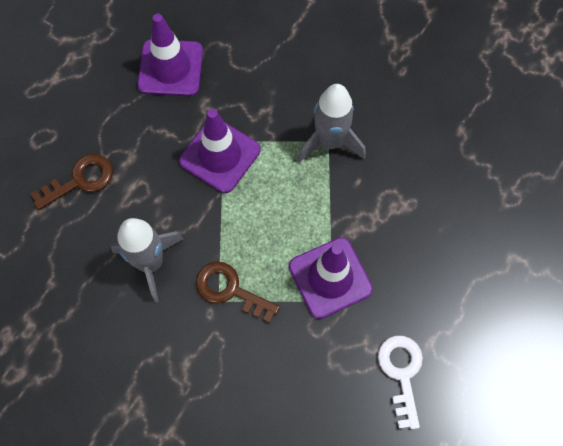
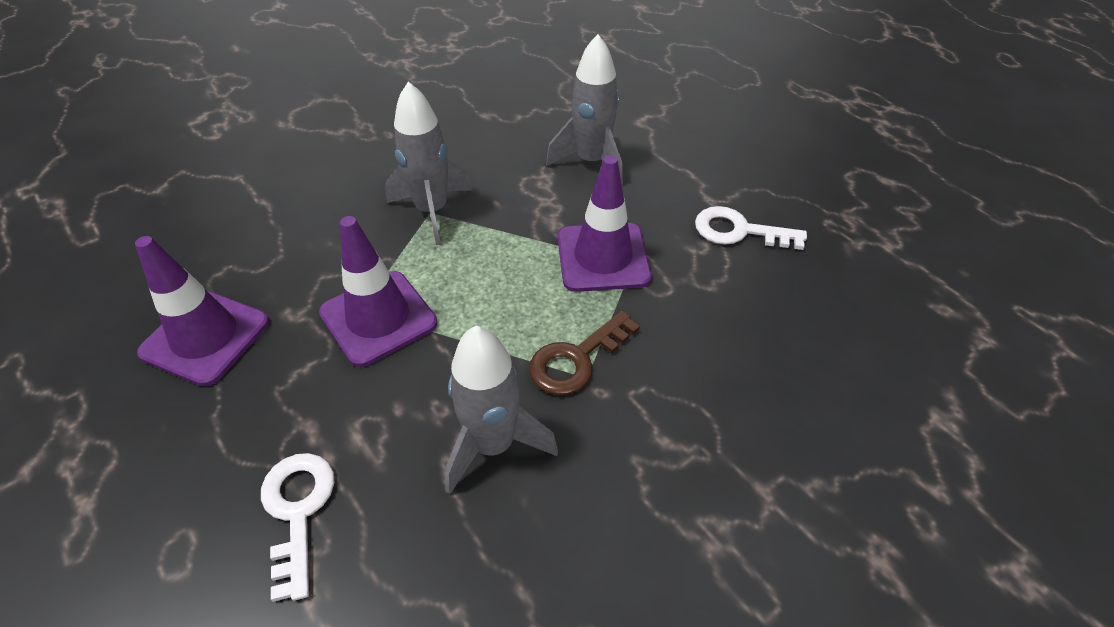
camera: 70 degrees left, 20 degrees down
brown key [31,154,113,210] -> white key [261,453,335,602]
none -> grey rocket [546,34,623,185]

